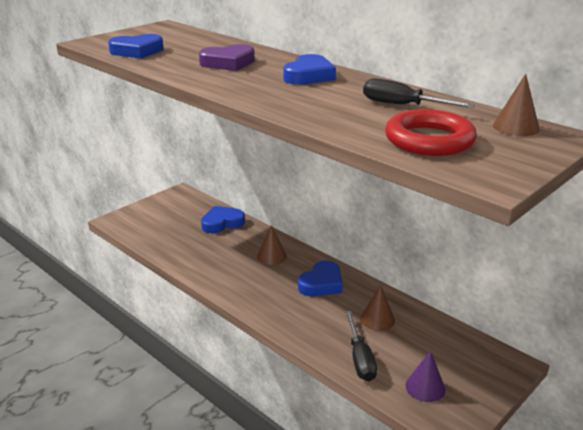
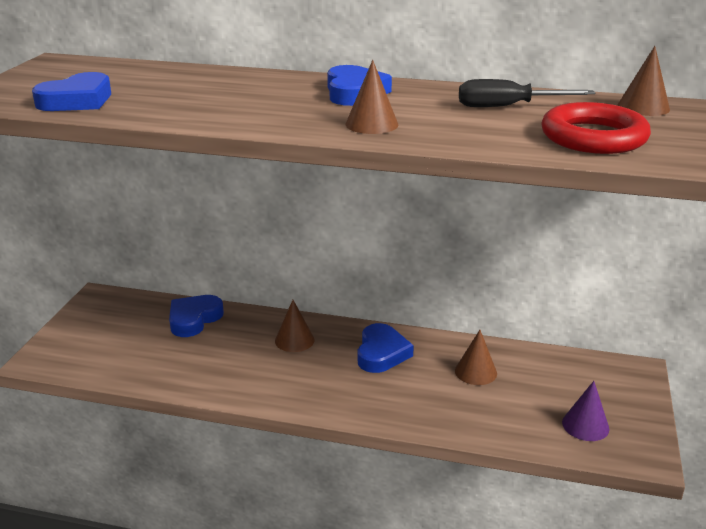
camera: 30 degrees left, 0 degrees up
purple heart [199,44,255,71] -> none
black screwdriver [345,311,377,381] -> none
none -> brown cone [345,60,398,134]

